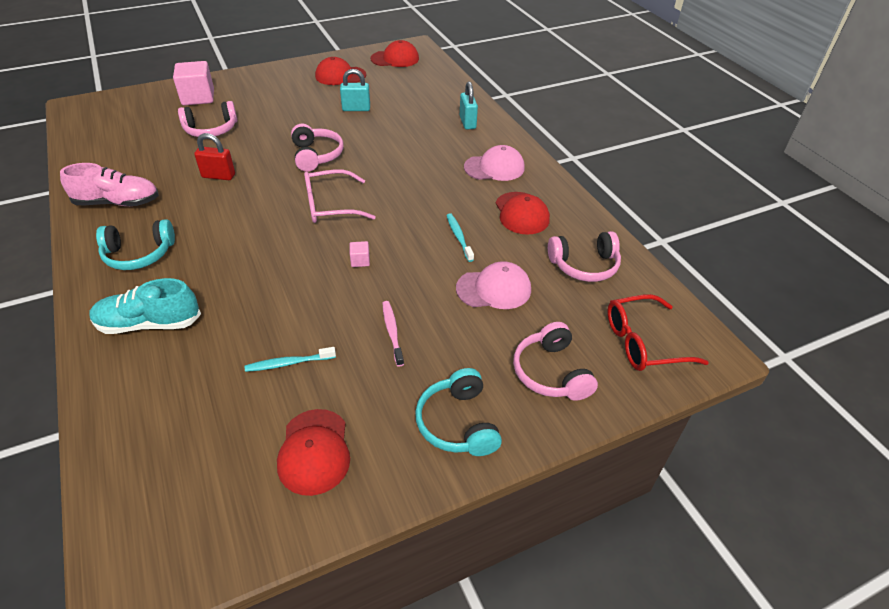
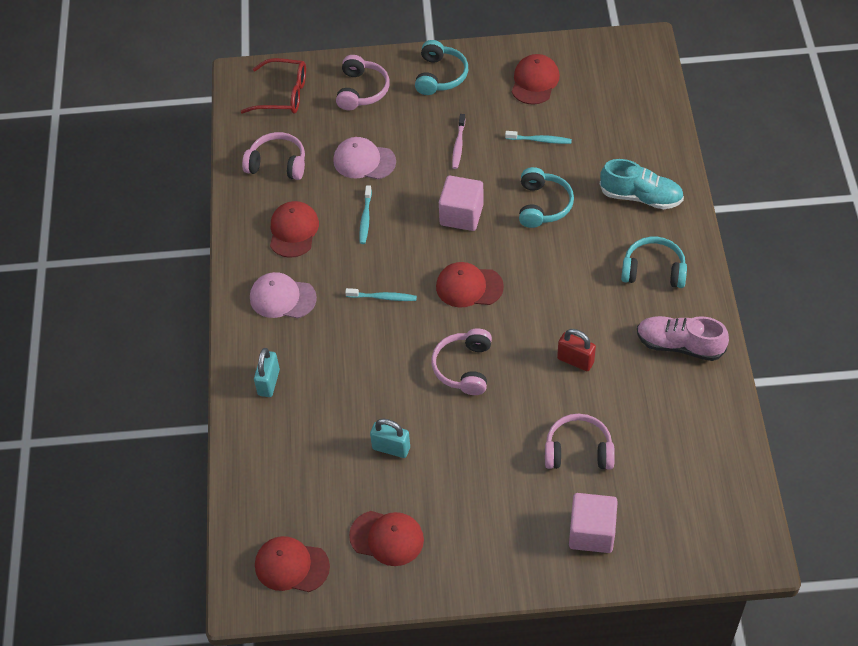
camera: 155 degrees left, 10 degrees up
pink glasses [304,169,376,223] -> red cap [436,262,504,308]
pink cube [350,241,370,267] -> pink cube [439,176,484,231], size x2.26
none -> turquoise toothbrush [345,288,417,301]
none -> turquoise headphones [519,167,574,228]

